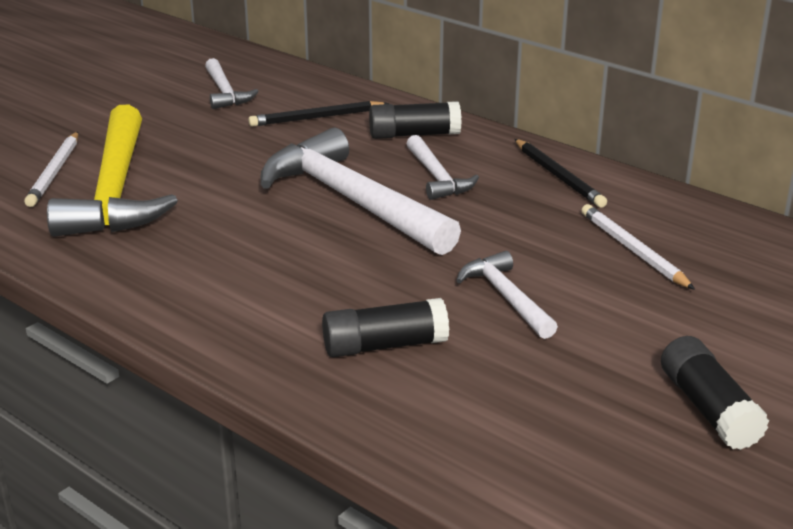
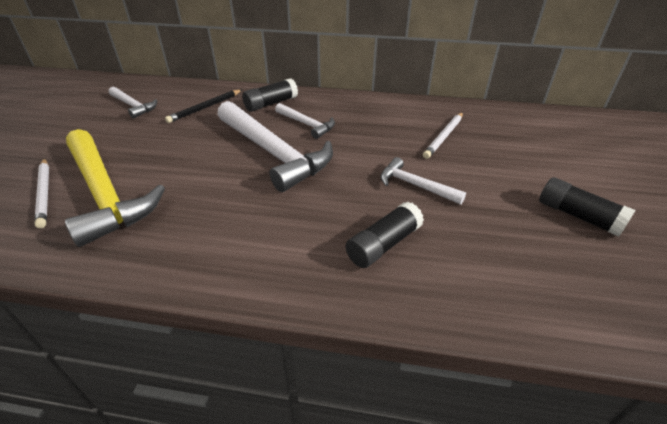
camera: 30 degrees left, 10 degrees up
white hammer [261,127,461,255] -> white hammer turned 150 degrees counterclockwise [217,101,333,192]
black pencil [515,139,607,208] -> none
white pencil [581,204,695,290] -> white pencil turned 90 degrees counterclockwise [423,112,463,159]

